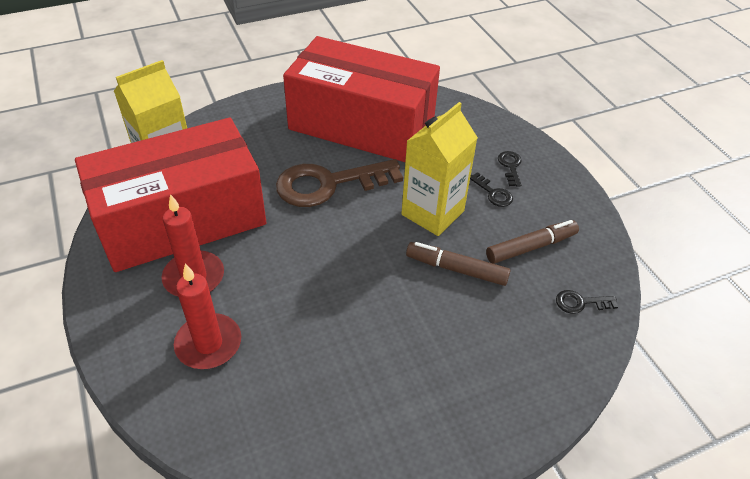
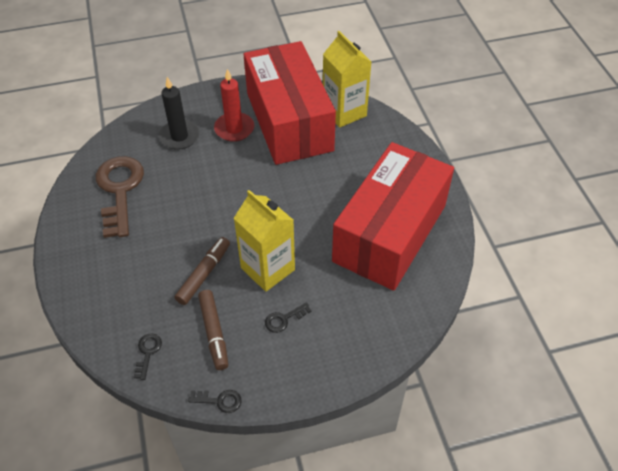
camera: 100 degrees right, 5 degrees up
red candle [174,264,241,369] -> black candle [159,77,200,150]
brown key [276,159,403,207] -> brown key moved to [96,156,144,238]
black key [498,151,522,187] -> black key moved to [188,390,242,413]

